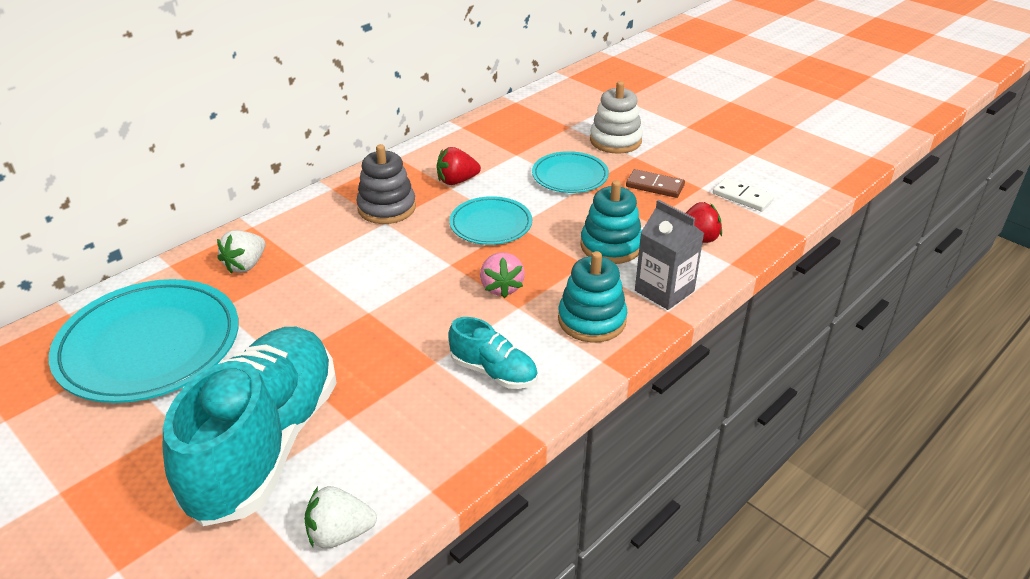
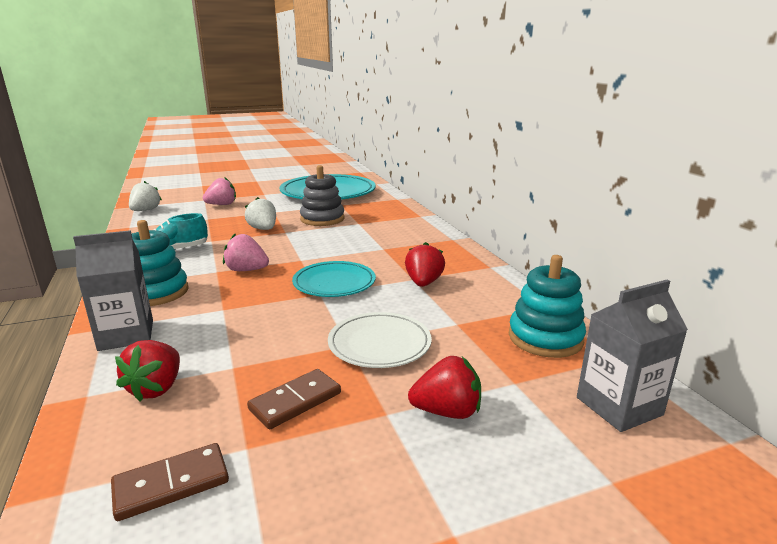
camera: 115 degrees right, 15 degrees down
turquoise shoe [163,327,337,526] -> pink strawberry [203,177,236,205]
white strawberry [217,230,266,274] -> white strawberry moved to [245,197,276,230]
grey stacking toy [356,144,416,224] -> grey stacking toy moved to [300,165,344,226]
turquoise plate [532,151,609,193] -> white plate [328,312,432,368]
turquoise stacking toy [580,180,642,264] -> turquoise stacking toy moved to [509,255,586,358]
white stacking toy [590,81,643,154] -> red strawberry [408,356,481,419]
white domino [713,178,774,211] -> brown domino [111,443,229,521]
none -> grey carton [577,280,688,432]

